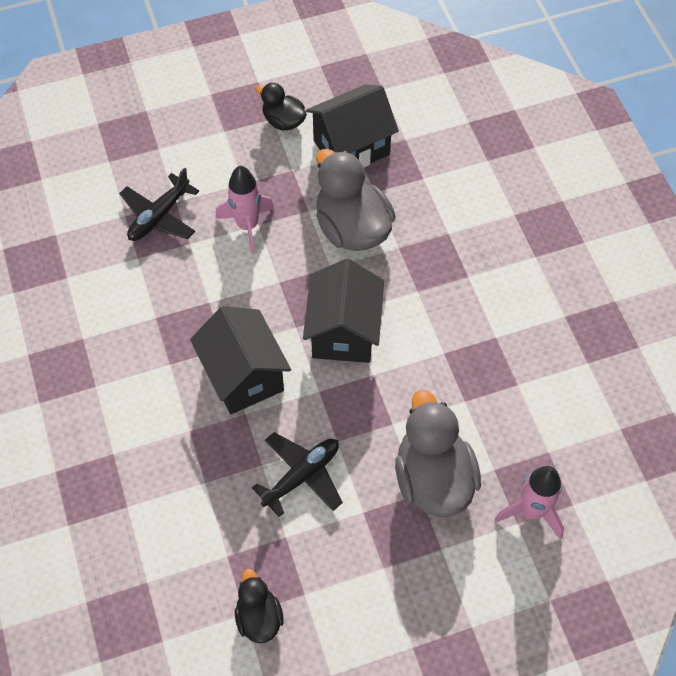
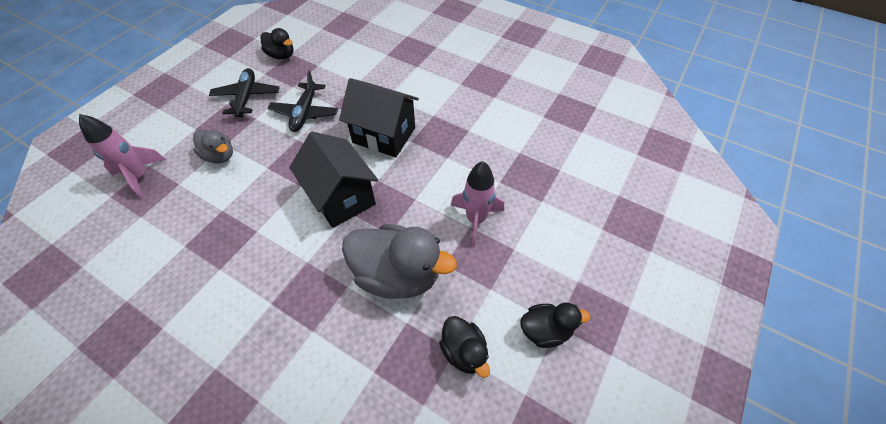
camera: 140 degrees right, 5 degrees down
black plane [119,168,199,241] -> black plane moved to [209,68,280,117]
black house [306,85,399,167] -> black duck [439,316,490,378]
grey duck [395,390,481,517] -> grey duck [193,129,233,163], size x0.55

